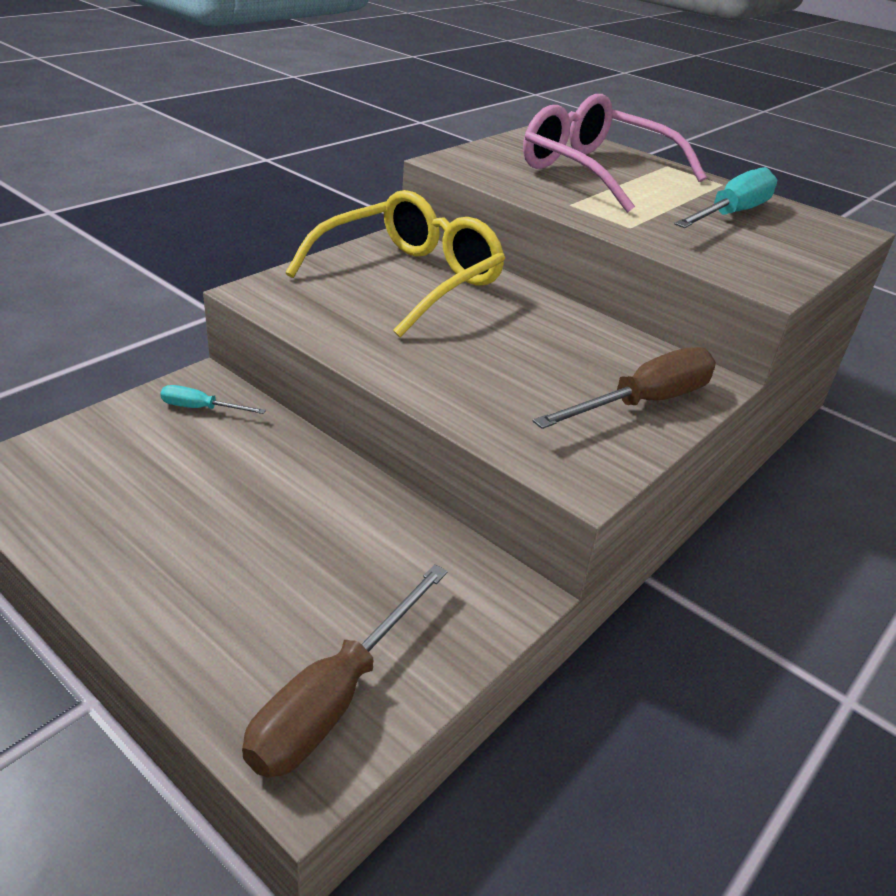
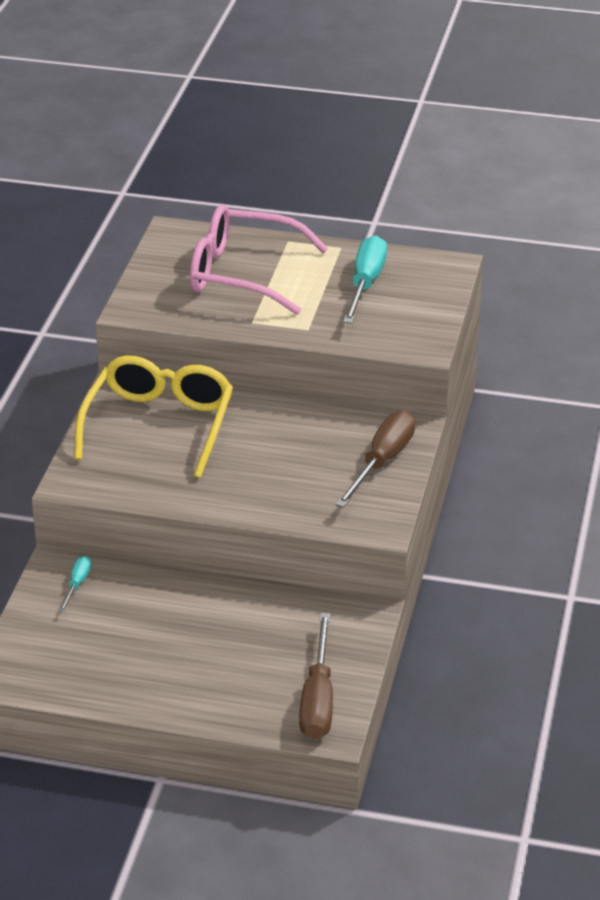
camera: 25 degrees left, 0 degrees up
turquoise screwdriver [160,385,266,414] -> turquoise screwdriver turned 120 degrees clockwise [59,556,91,613]

